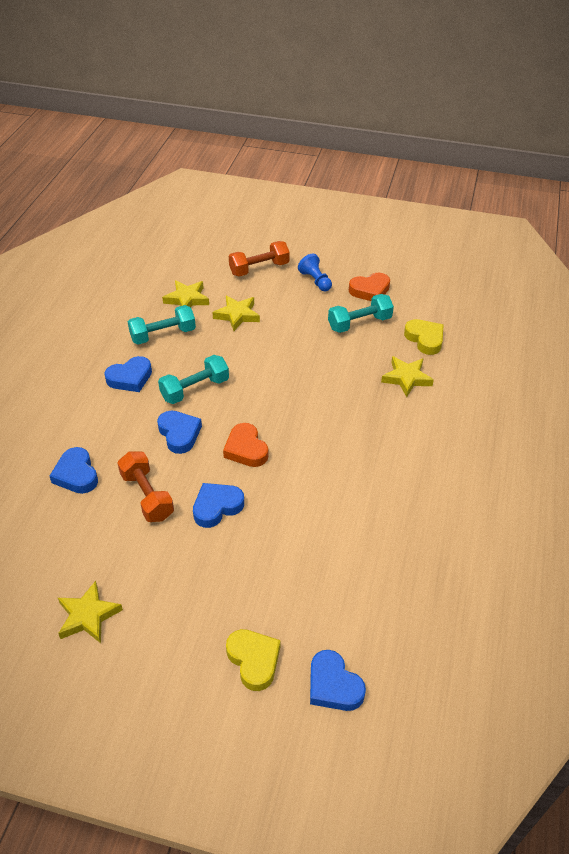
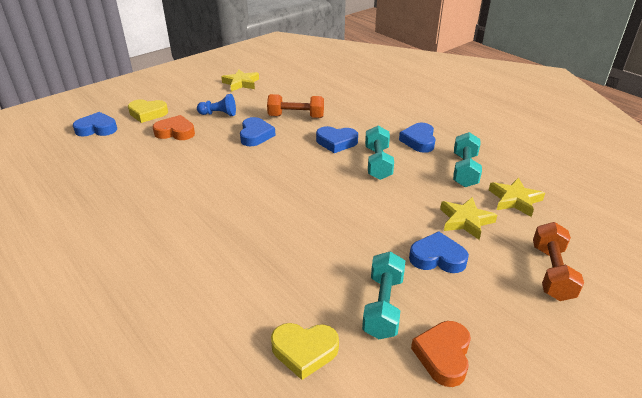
camera: 125 degrees right, 10 degrees down
blue heart [50,447,98,494] -> blue heart moved to [409,231,469,273]
orange heart [223,423,268,467] -> orange heart moved to [153,115,195,140]
blue pawn [298,254,332,291] -> blue pawn moved to [197,94,236,116]
yellow star [381,356,434,397] -> none

